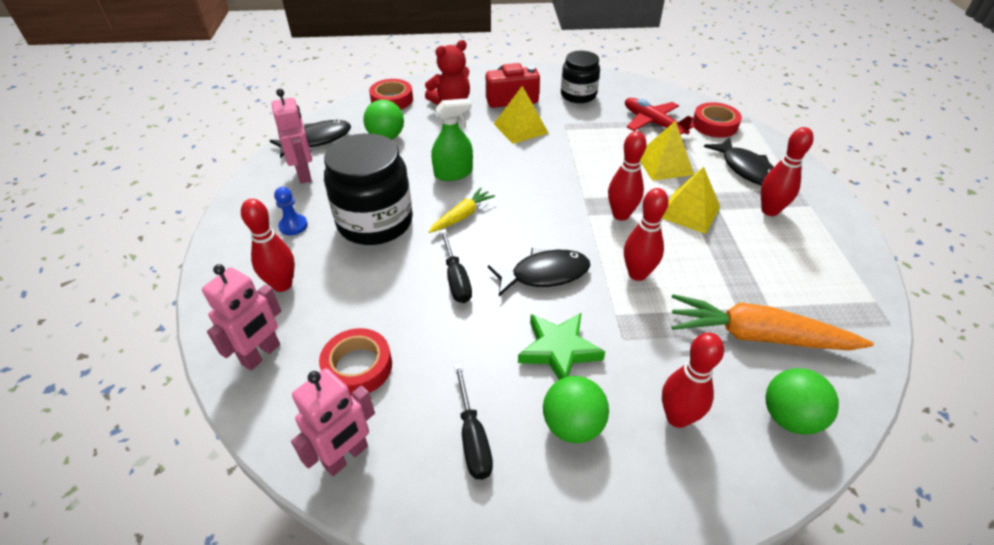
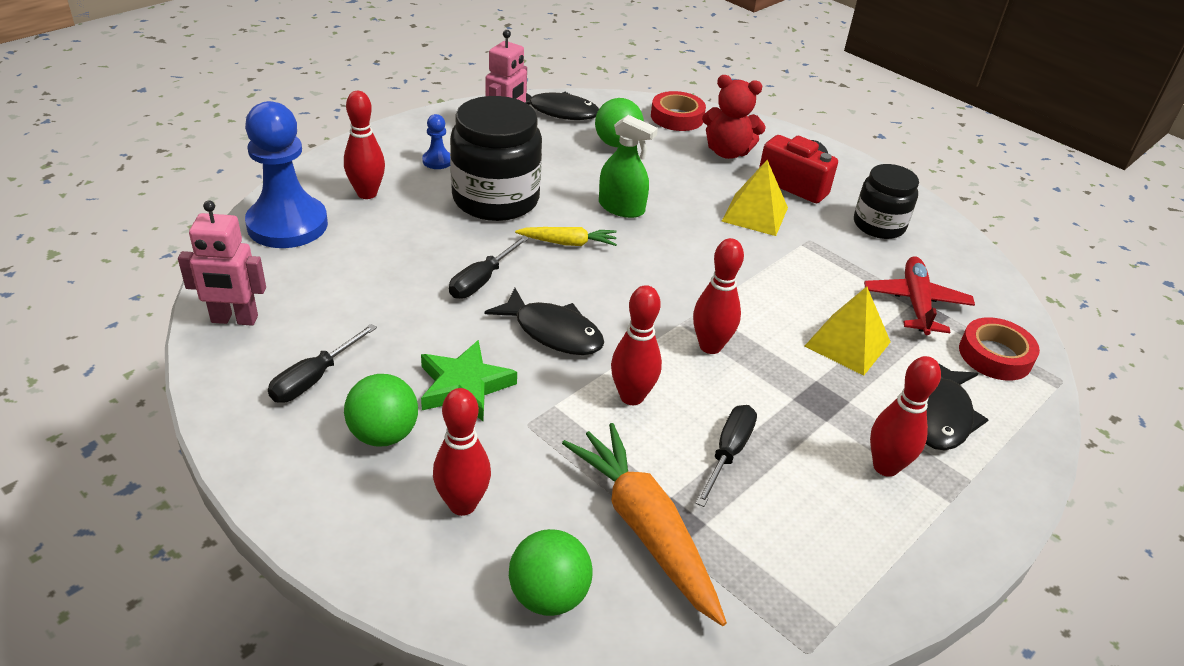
camera: 45 degrees right, 5 degrees down
pink robot [202,264,281,370] -> blue pawn [245,101,328,248]
red tape [319,328,392,396] -> none
yellow pyramid [662,167,720,234] -> none
none -> black screwdriver [695,405,757,507]

